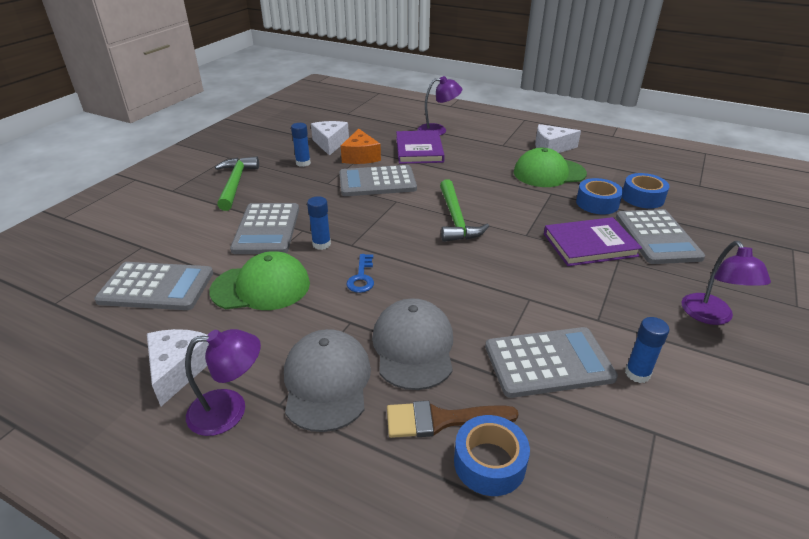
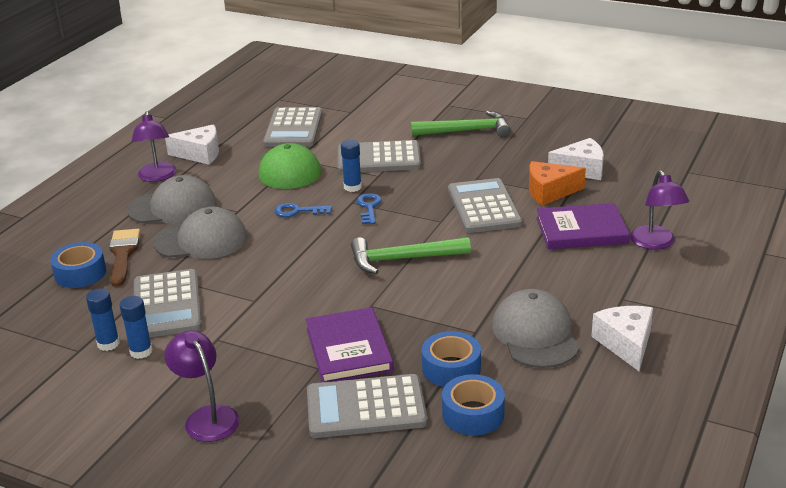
camera: 90 degrees right, 5 degrees down
blue glue stick [291,123,311,167] -> blue glue stick moved to [86,289,120,351]
green cap [514,148,587,187] -> grey cap [492,289,579,368]
purple lamp [682,241,771,325] -> purple lamp turned 60 degrees clockwise [164,330,240,442]
none -> blue key [356,193,382,224]

